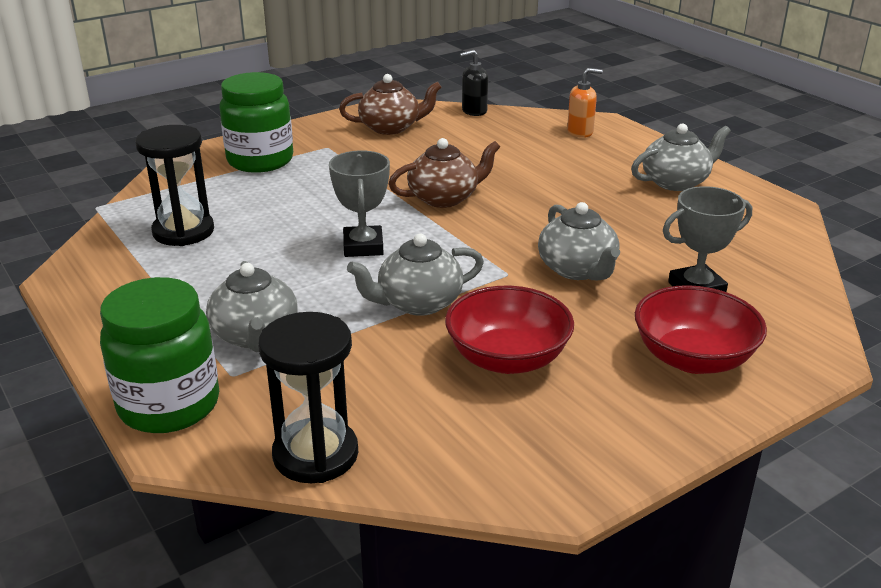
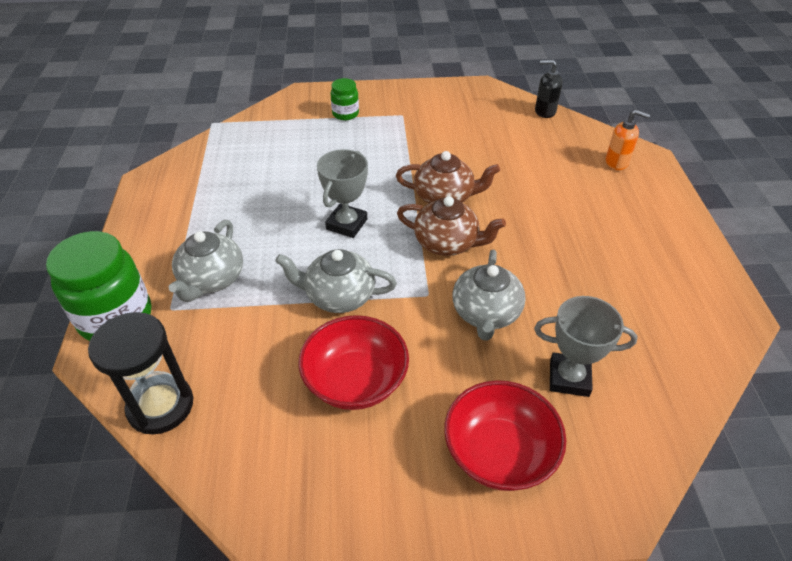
camera: 30 degrees right, 15 degrees up
black hourglass [135,125,214,246] -> none
green jar [219,72,293,173] -> green jar [330,78,359,120], size x0.51
brown teapot [339,74,442,135] -> brown teapot moved to [397,196,506,256]
grey teapot [631,123,731,191] -> none

